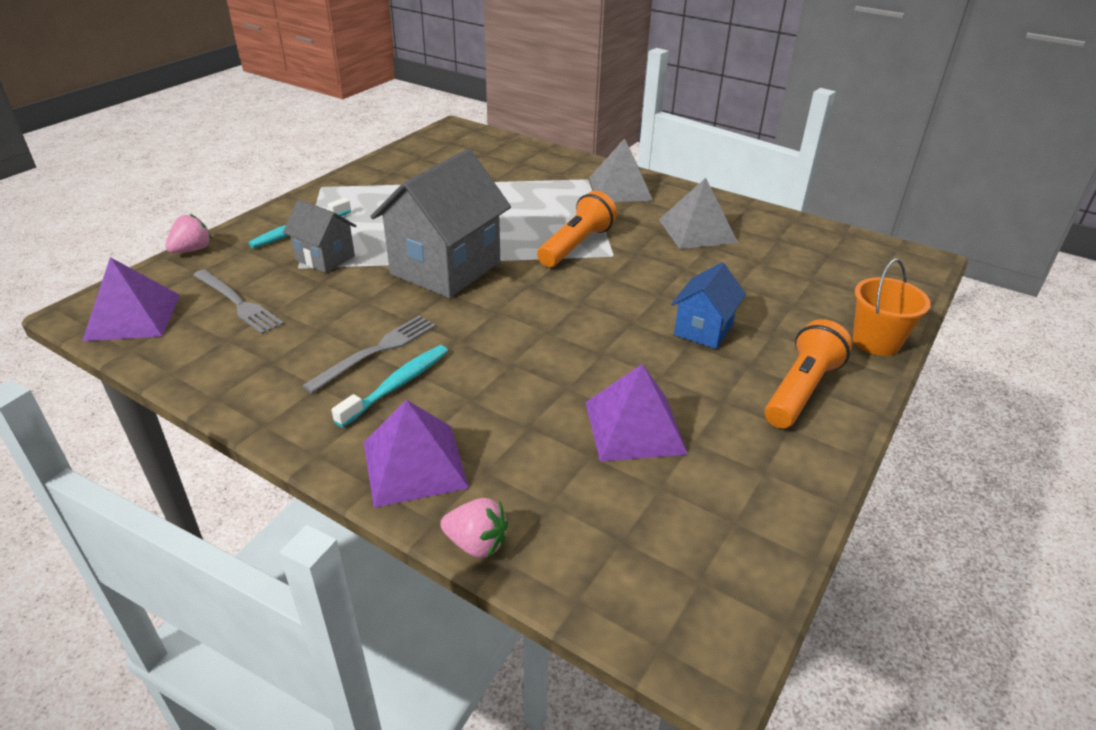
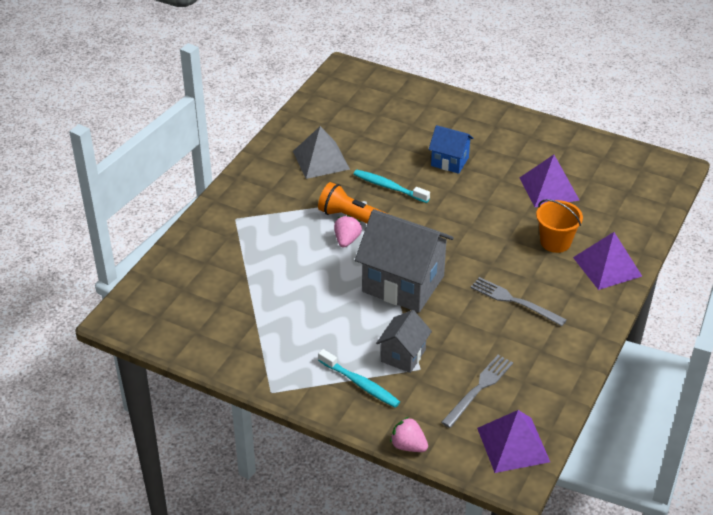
camera: 95 degrees left, 5 degrees up
turquoise toothbrush [331,345,448,428] -> turquoise toothbrush moved to [353,170,430,203]
pink strawberry [440,498,508,558] -> pink strawberry moved to [334,215,362,247]
grey pyramid [589,138,653,202] -> none
orange flashlight [765,319,852,428] -> none
orange bucket [853,259,931,356] -> orange bucket moved to [536,199,583,253]

